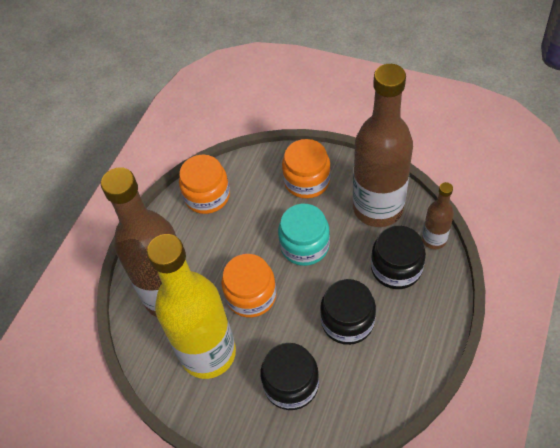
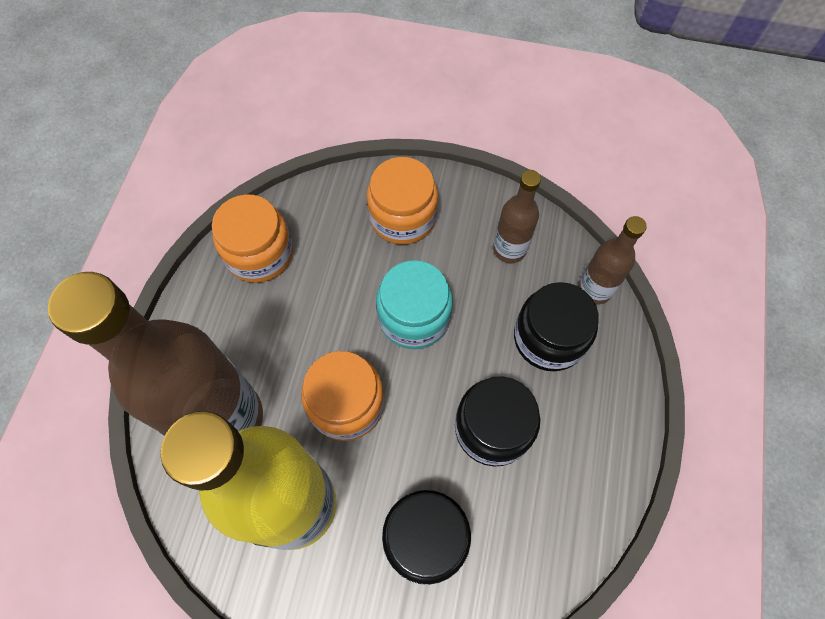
camera: 15 degrees left, 10 degrees up
brown bottle [353,64,413,227] -> brown bottle [493,170,541,263], size x0.47

